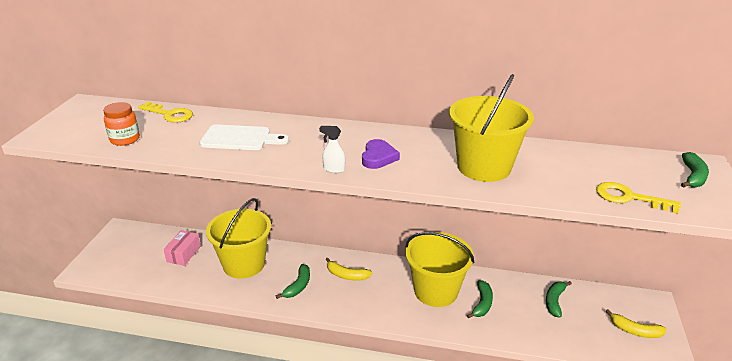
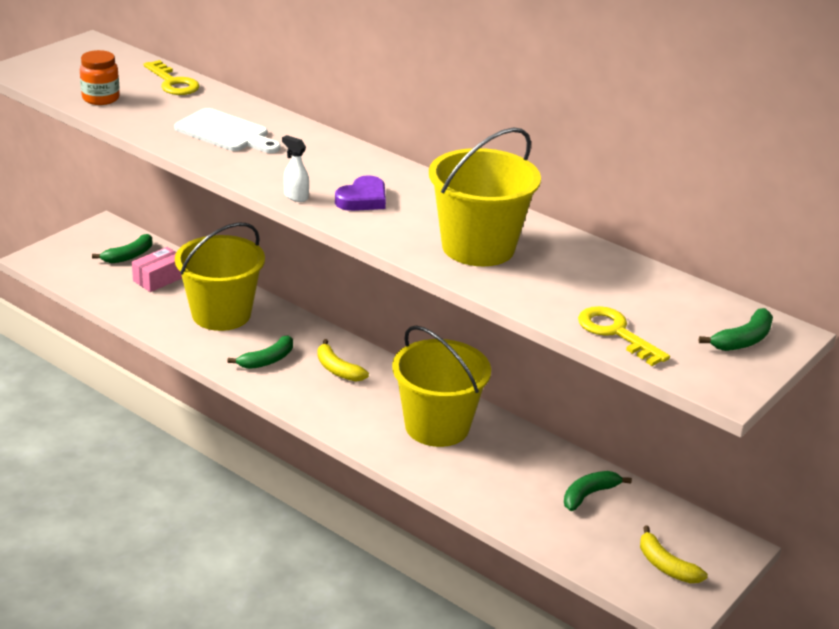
camera: 25 degrees right, 0 degrees up
green banana [467,280,493,319] -> green banana moved to [92,234,152,263]

